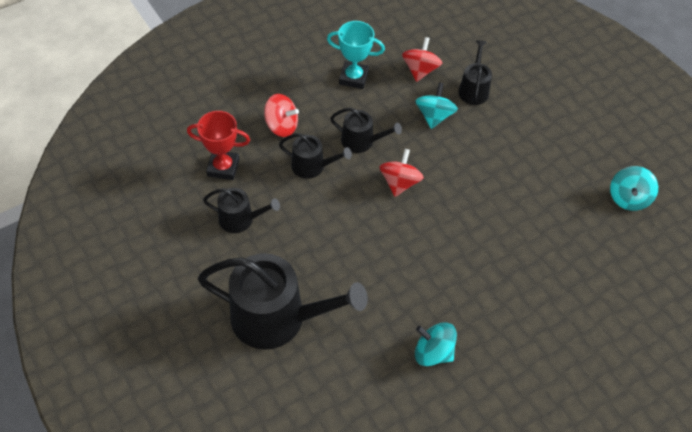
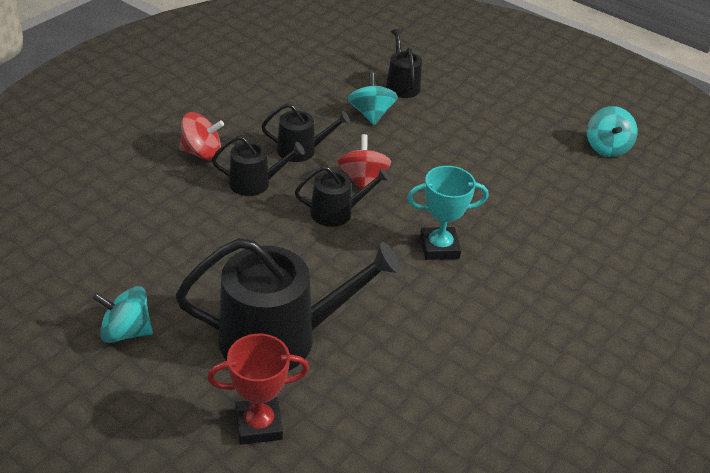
camera: 20 degrees left, 15 degrees down
red trophy [187,111,250,180] -> red trophy moved to [207,334,309,445]
black watering can [203,188,280,233] -> black watering can moved to [295,166,390,227]
turquoise trophy [327,21,385,89] -> turquoise trophy moved to [407,166,488,260]
red spinning top [402,37,442,82] -> none
turquoise spinning top [415,323,457,366] -> turquoise spinning top moved to [93,286,153,343]

